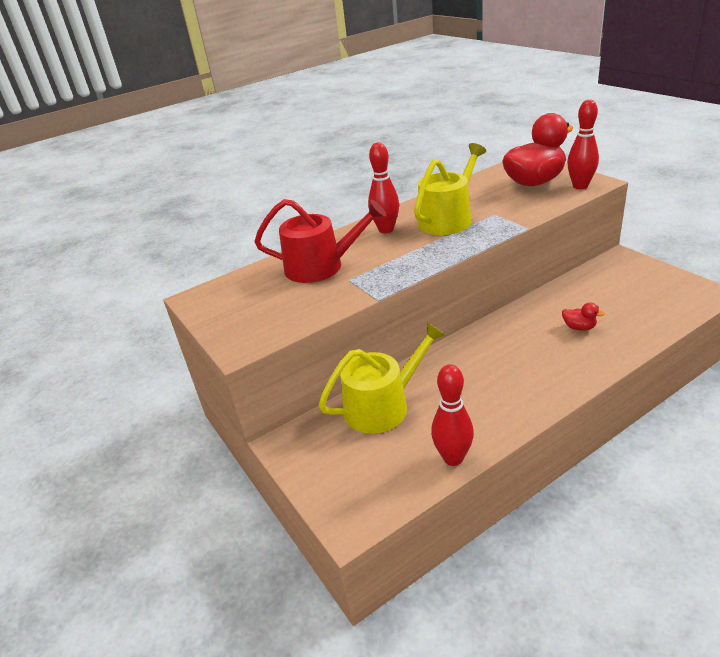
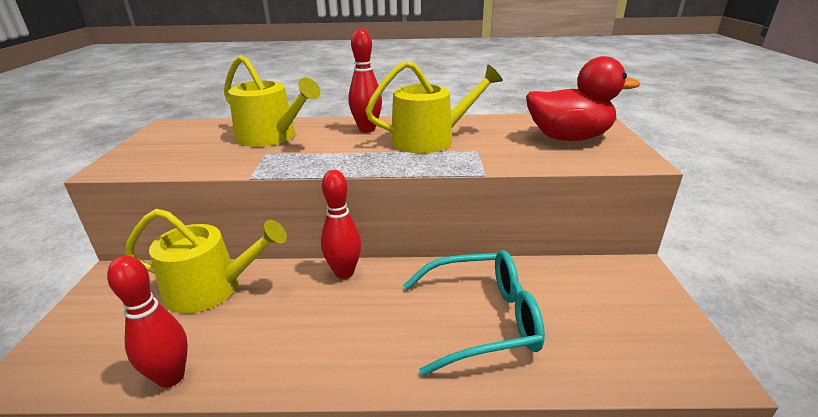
camera: 30 degrees right, 5 degrees down
red watering can [254,199,386,283] -> yellow watering can [224,55,321,147]
red duck [562,302,605,331] -> turquoise glasses [403,250,545,376]
red bowling pin [567,100,599,189] -> red bowling pin moved to [321,170,361,279]

